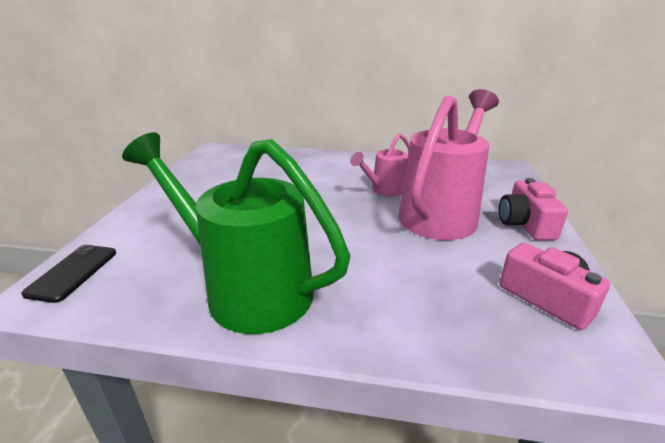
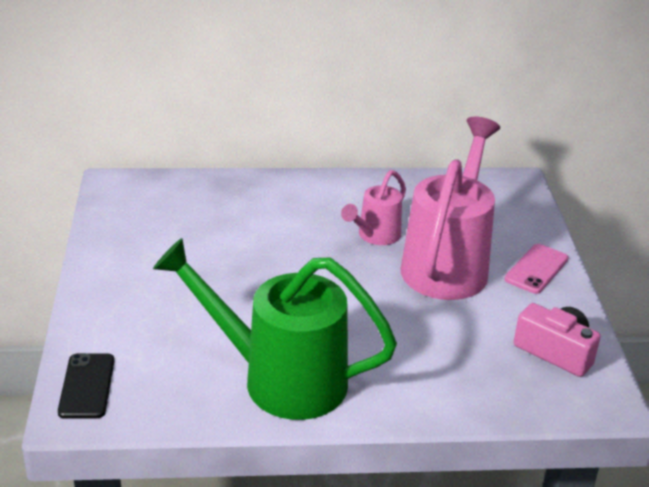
camera: 15 degrees left, 5 degrees up
pink camera [499,178,568,240] -> pink phone [505,244,569,294]

